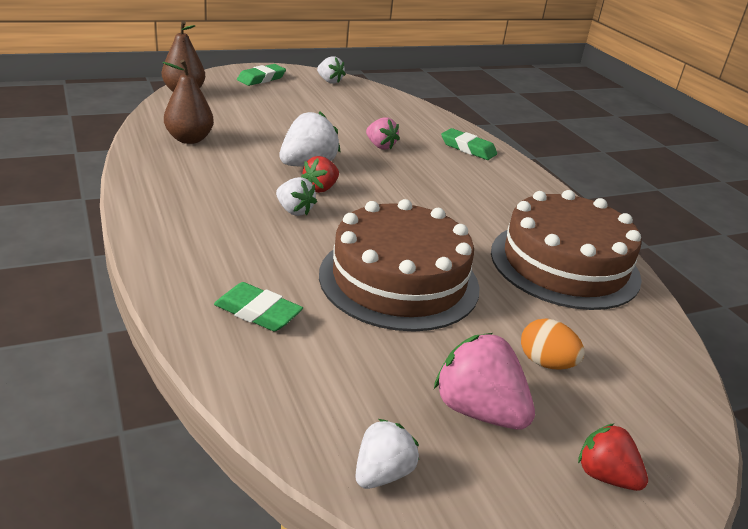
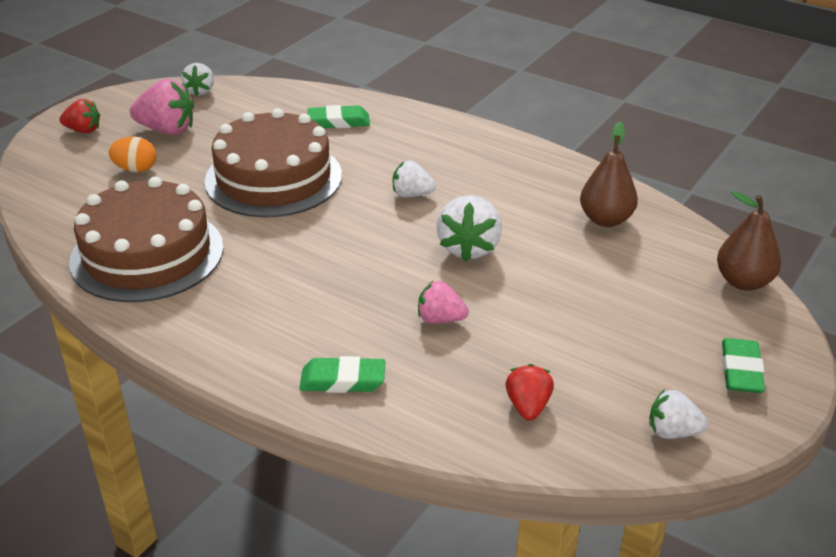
camera: 150 degrees right, 5 degrees up
red strawberry [301,156,339,193] -> red strawberry moved to [506,364,554,421]

